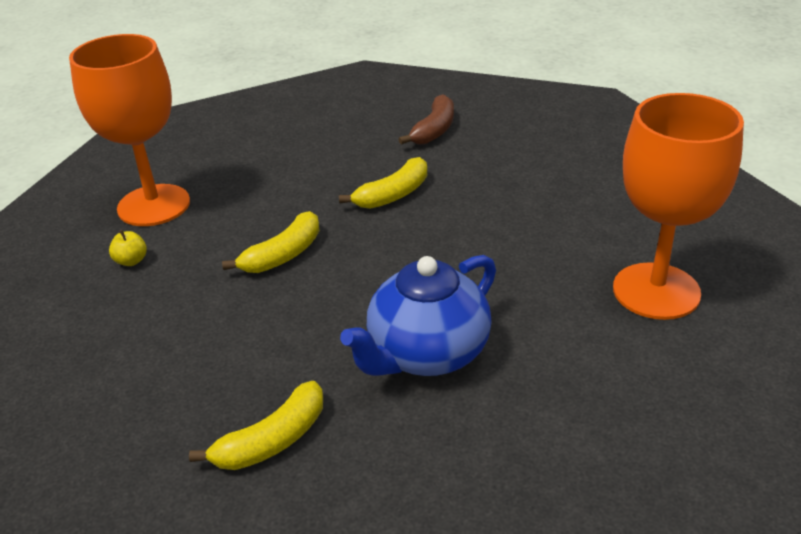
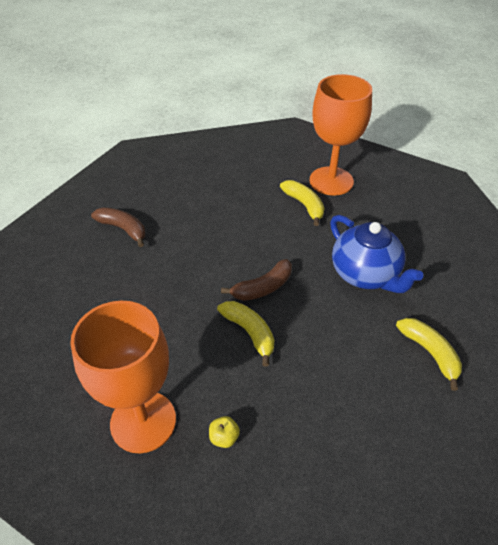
camera: 80 degrees left, 10 degrees up
yellow banana [339,157,427,209] -> yellow banana moved to [280,180,324,226]
none -> brown banana [221,259,292,301]

